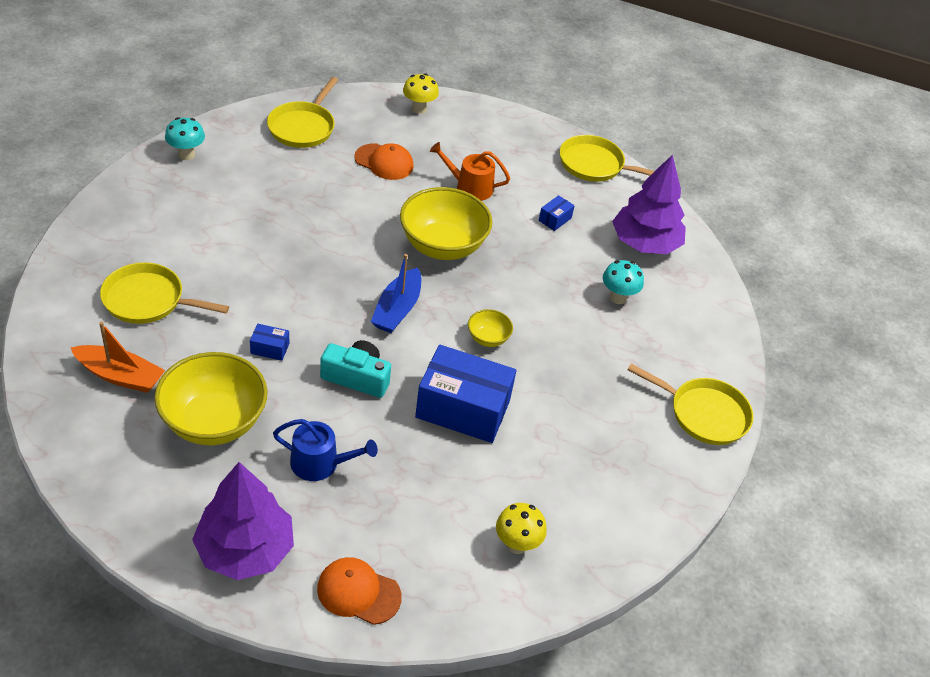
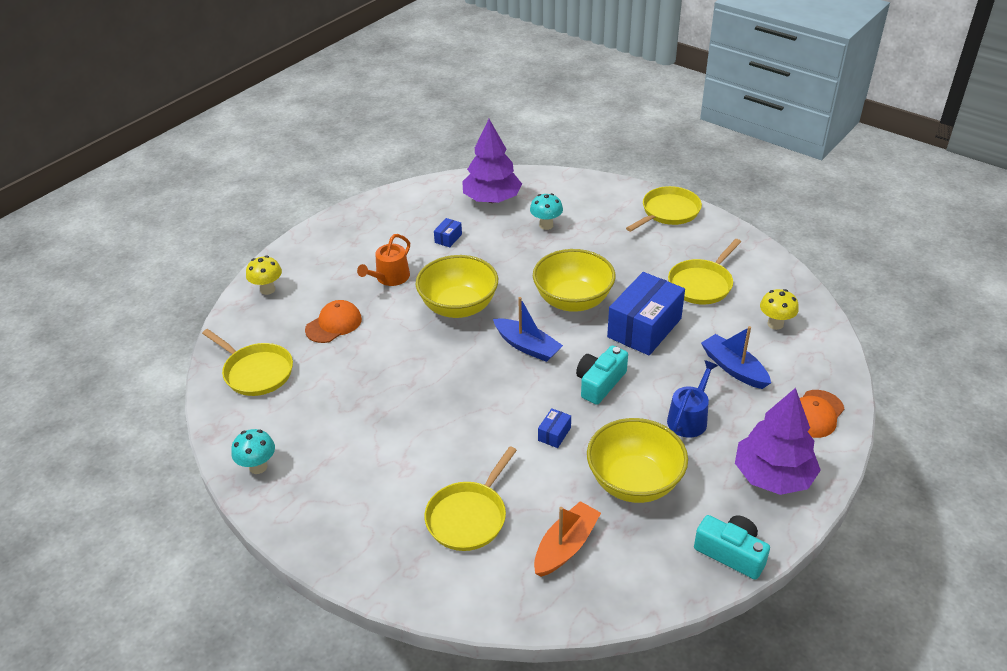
camera: 65 degrees left, 5 degrees down
yellow bowl [468,309,513,347] -> yellow bowl [533,249,615,312], size x2.16
blue box [539,195,575,231] -> blue box turned 60 degrees clockwise [434,218,462,247]
yellow pan [560,135,655,182] -> yellow pan moved to [668,239,741,305]
none -> turquoise camera [694,515,770,579]
none -> blue boat [701,326,771,389]

